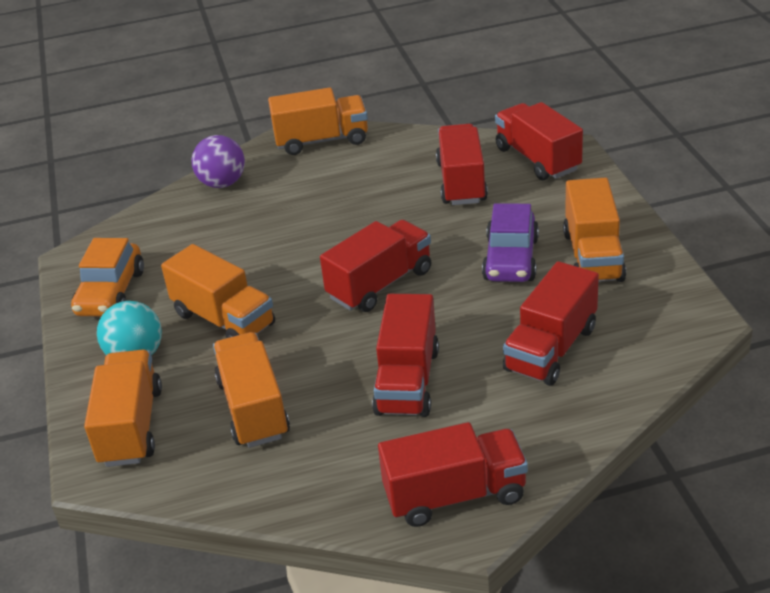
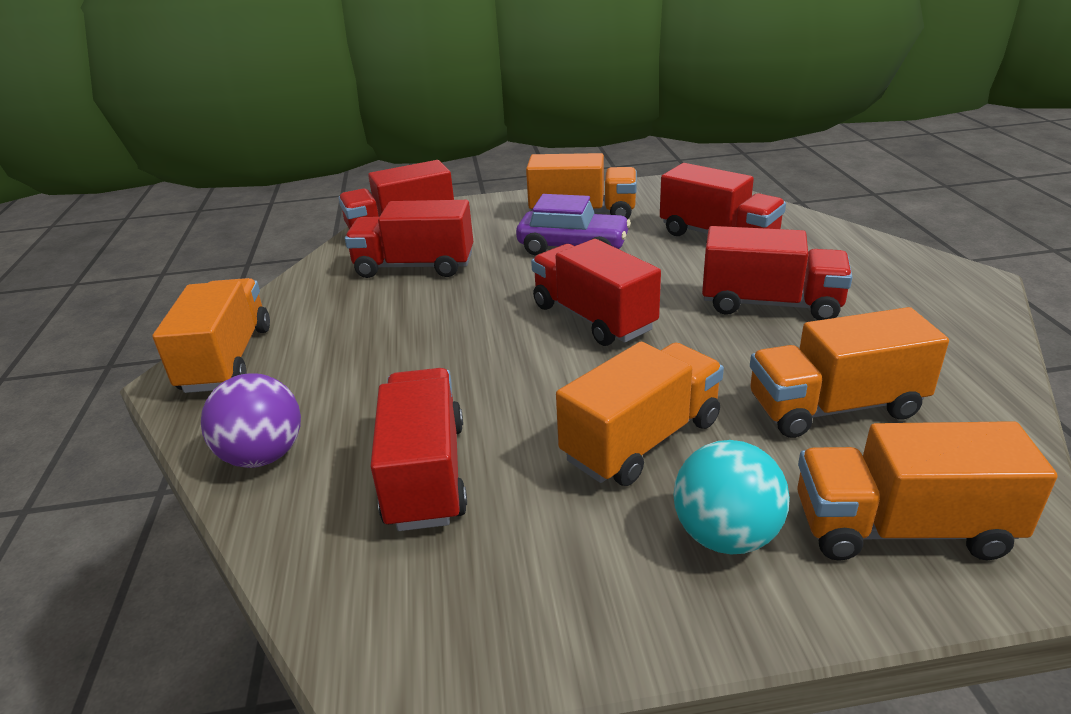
camera: 85 degrees left, 5 degrees down
orange car [71,238,144,316] -> none
red truck [378,422,528,527] -> red truck moved to [370,368,467,531]

